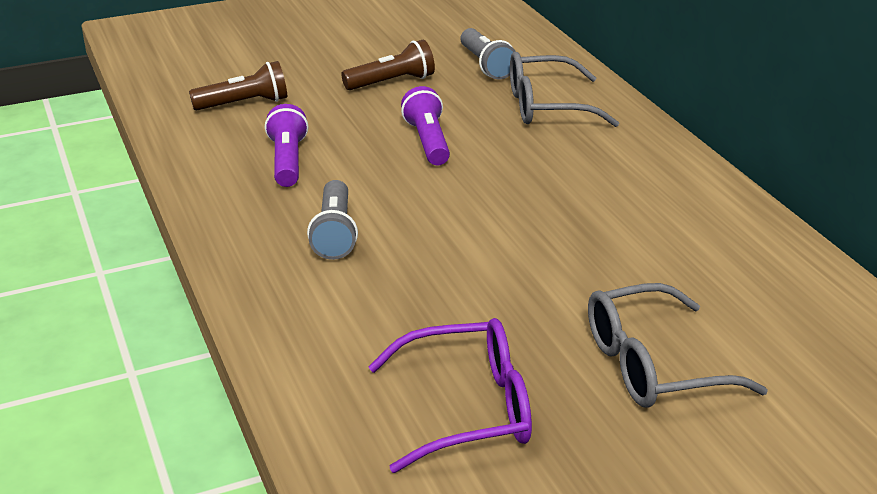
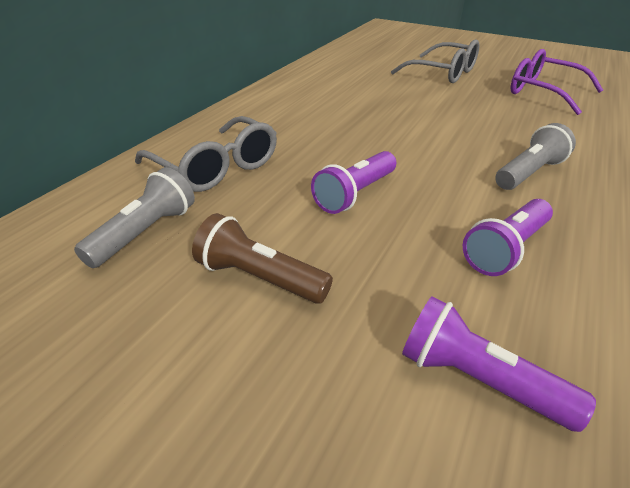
camera: 130 degrees left, 5 degrees up
brown flashlight [189,61,287,110] -> purple flashlight [402,296,596,432]

